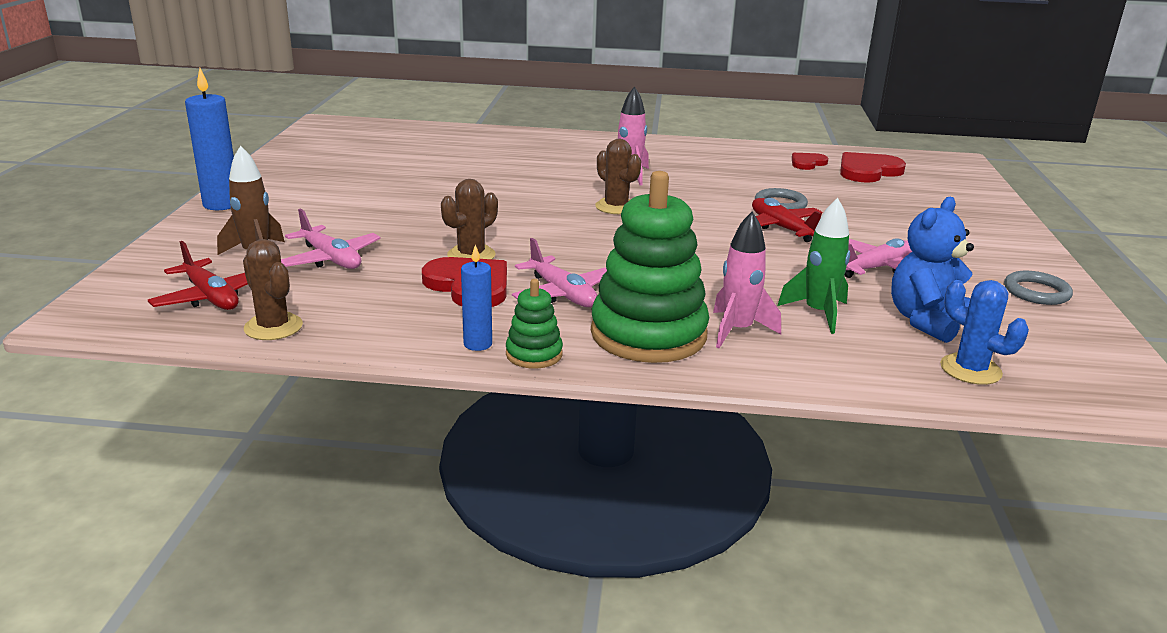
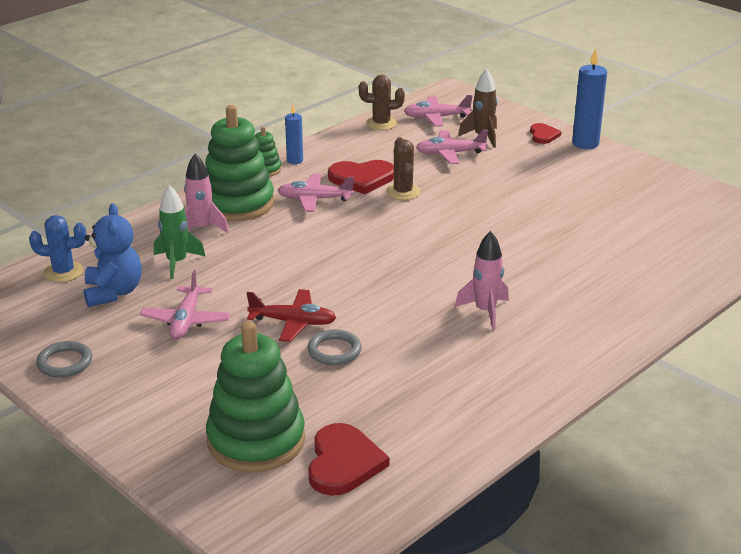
camera: 130 degrees right, 5 degrees up
red plane [148,241,248,310] -> pink plane [404,95,472,127]
brown cactus [595,139,641,214] -> none
red heart [792,153,828,170] -> red heart moved to [530,123,562,144]
none -> green stacking toy [206,321,305,473]

